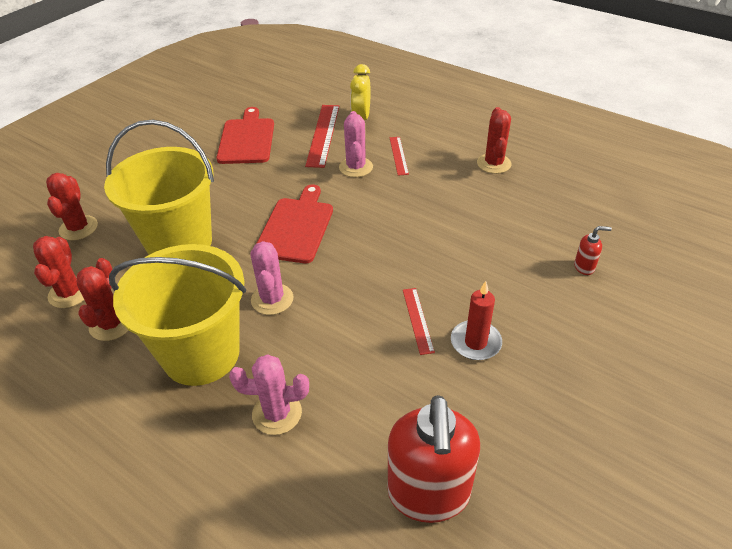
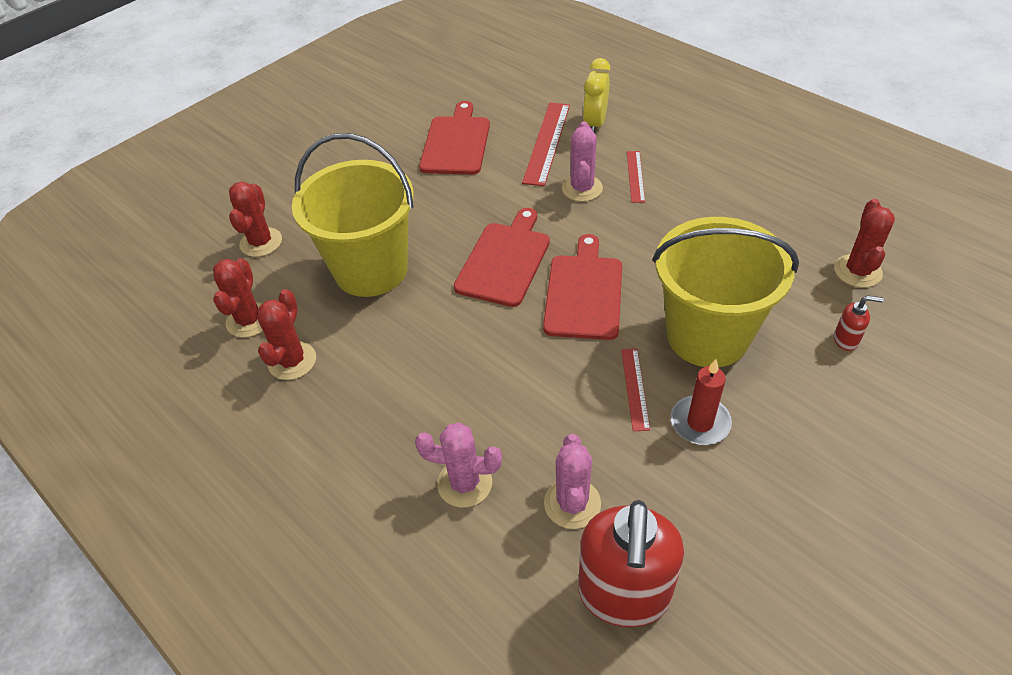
camera: 10 degrees right, 5 degrees up
yellow bucket [109,244,246,386] -> yellow bucket moved to [652,217,799,367]
pink cactus [250,241,294,315] -> pink cactus moved to [544,434,601,529]
red cactus [477,107,511,174] -> red cactus moved to [834,199,895,288]
none -> red cutting board [543,234,622,340]

